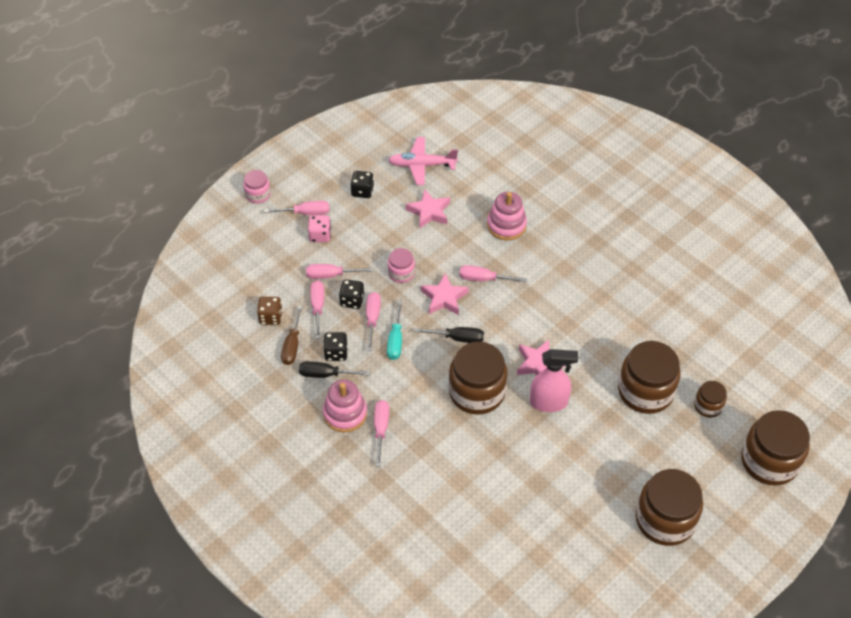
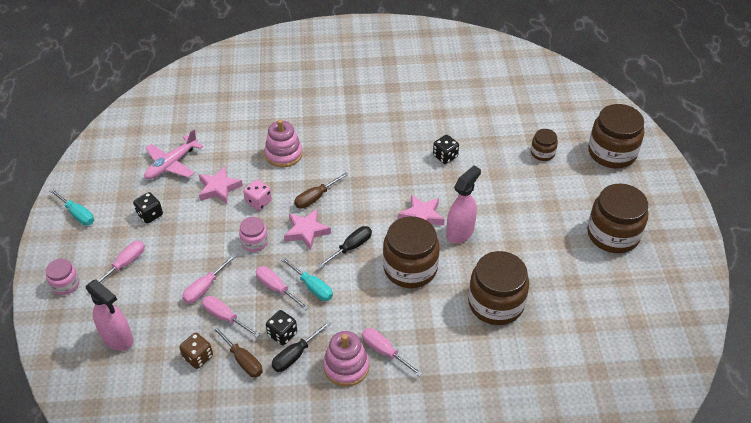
camera: 50 degrees left, 5 degrees down
pink dice [308,215,331,242] -> pink dice moved to [244,180,272,210]
black dice [339,279,364,309] -> black dice moved to [433,135,459,164]
pink screwdriver [459,265,527,282] -> brown screwdriver [294,172,348,209]
brown jar [618,341,681,414] -> brown jar moved to [468,251,529,325]
none -> turquoise screwdriver [50,189,94,225]
none -> pink spray bottle [86,279,134,351]

